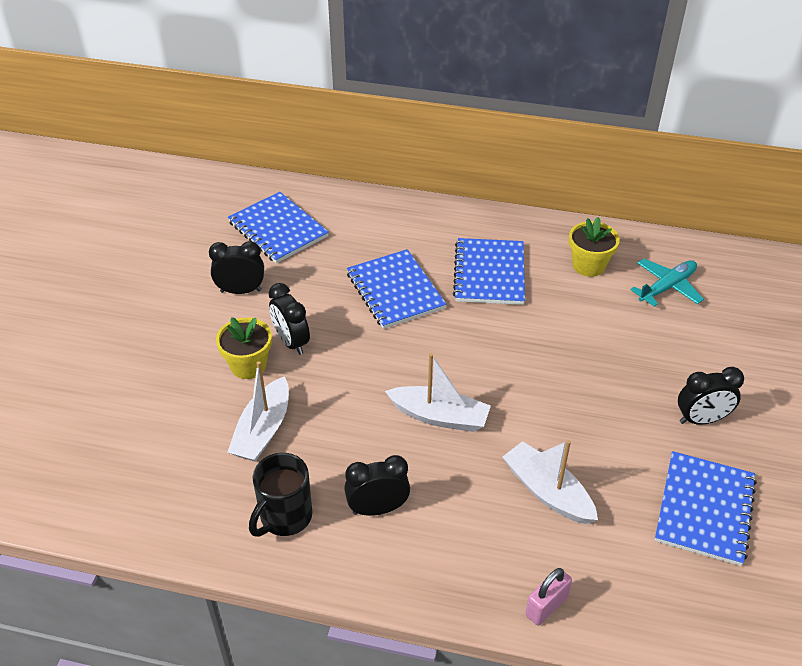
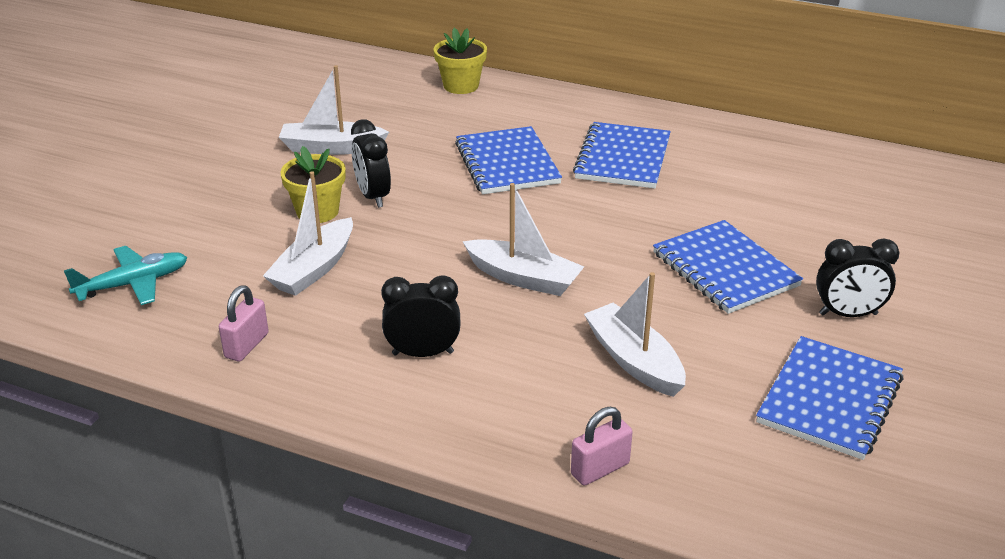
camera: 10 degrees right, 10 degrees down
black clock [209,241,264,294] -> white boat [279,65,389,155]
blue notebook [228,192,329,263] -> blue notebook moved to [653,220,803,314]
black mug [249,453,312,537] -> none
yellow flower pot [569,217,620,277] -> yellow flower pot moved to [434,28,487,94]
turquoise plane [630,259,704,307] -> turquoise plane moved to [64,246,188,305]
none -> pink padlock [219,285,269,362]

